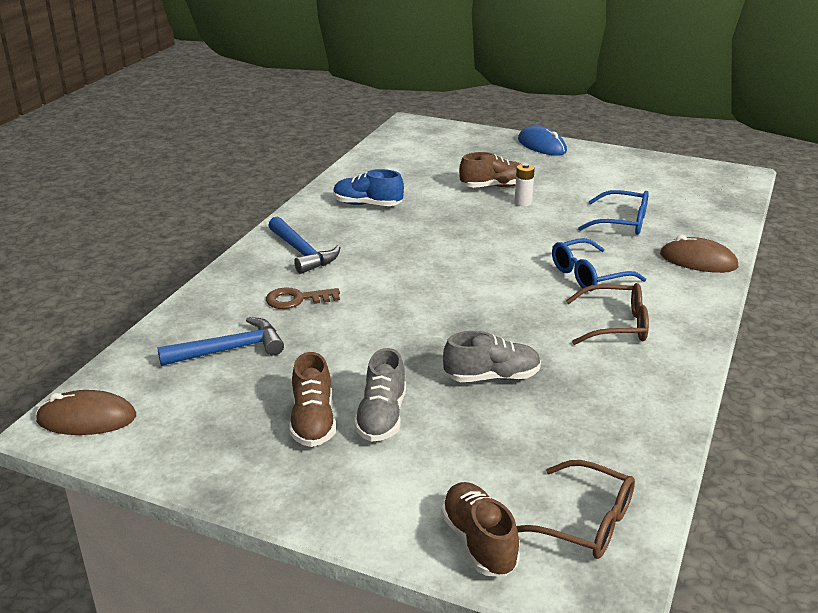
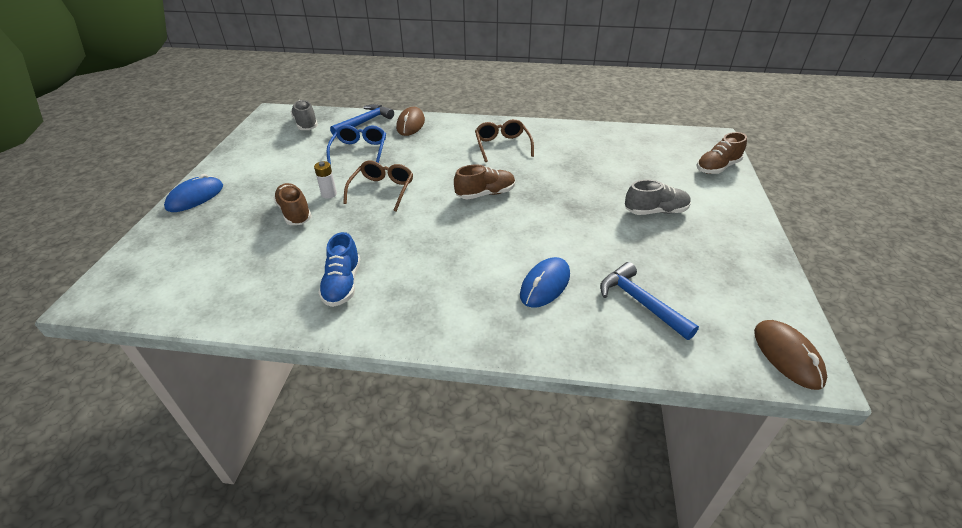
camera: 105 degrees left, 10 degrees up
brown key [266,287,340,309] -> blue mouse [520,257,570,308]
blue hammer [268,217,341,274] -> blue hammer moved to [330,104,394,135]
brown shoe [289,352,336,447] -> brown shoe moved to [454,164,515,200]
grey shoe [443,331,541,382] -> grey shoe moved to [291,100,318,130]
brown glasses [517,460,635,559] -> brown glasses moved to [343,161,413,211]
blue glasses [552,238,646,291] -> none

